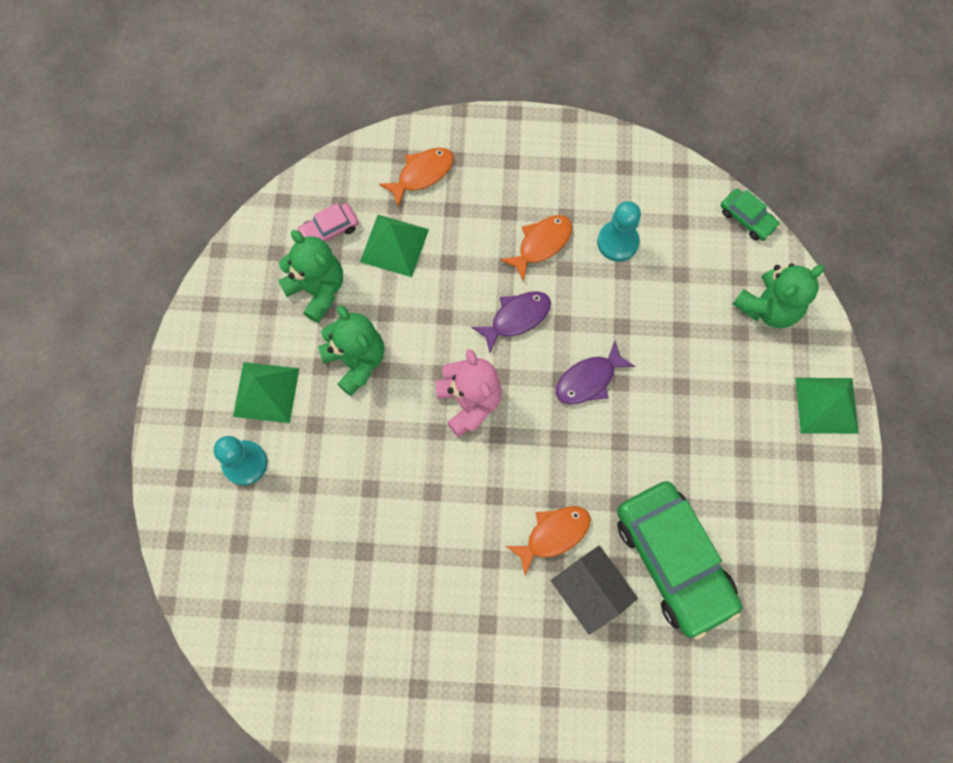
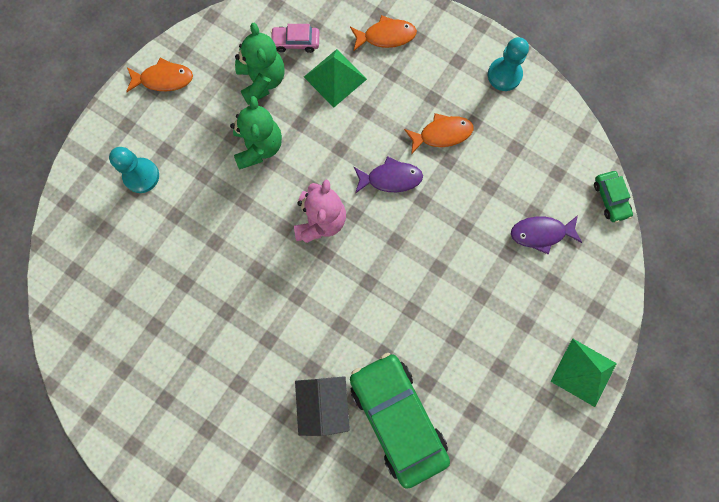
camera: 30 degrees right, 5 degrees up
green pyramid [233,362,299,423] -> none
orange fish [506,506,591,576] -> orange fish moved to [126,58,193,92]
purple fish [556,341,635,404] -> purple fish moved to [511,215,582,254]
turquoise pawn [597,201,641,261] -> turquoise pawn moved to [488,37,529,91]
green car [617,481,742,640] -> green car turned 150 degrees clockwise [350,353,450,489]
green teddy bear [733,264,825,328] -> none

